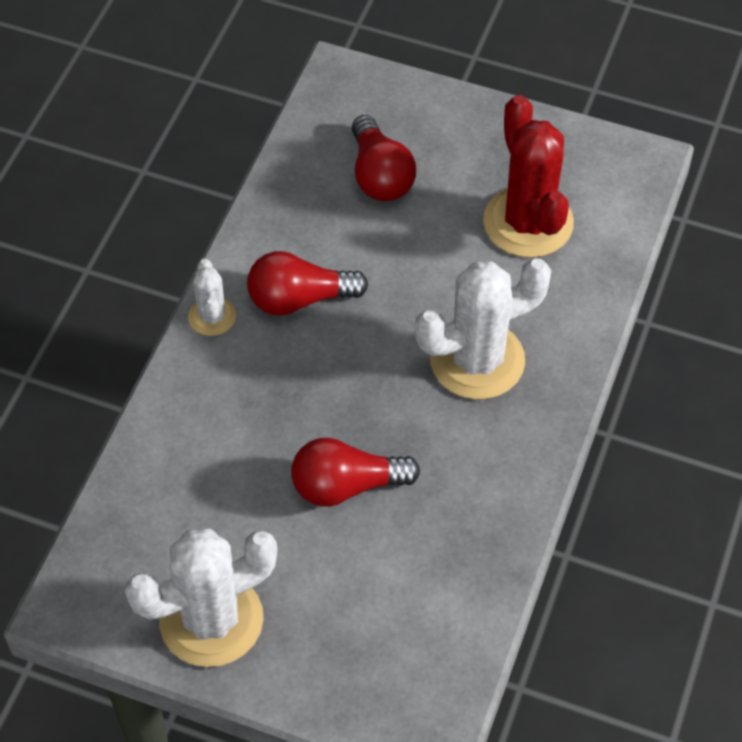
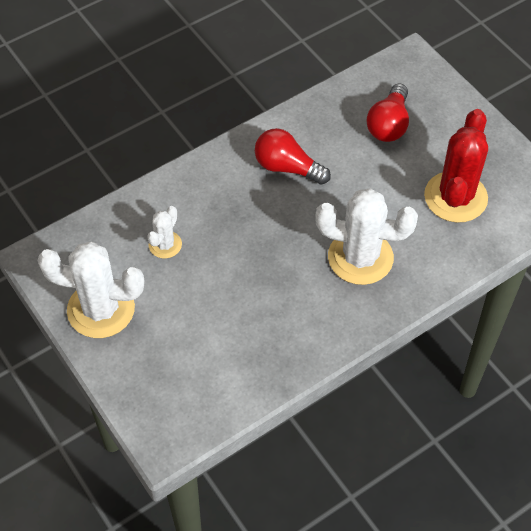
camera: 35 degrees right, 0 degrees up
white cactus [188,259,236,336] -> white cactus moved to [147,206,182,258]
red light bulb [291,438,420,507] -> none

